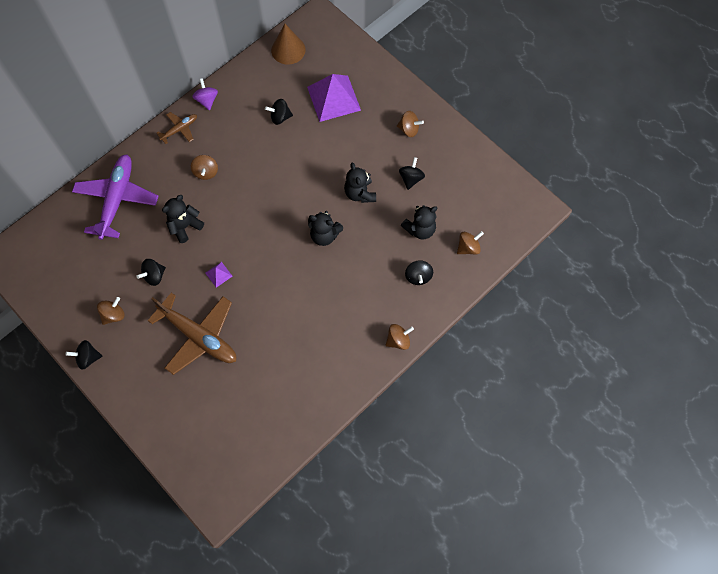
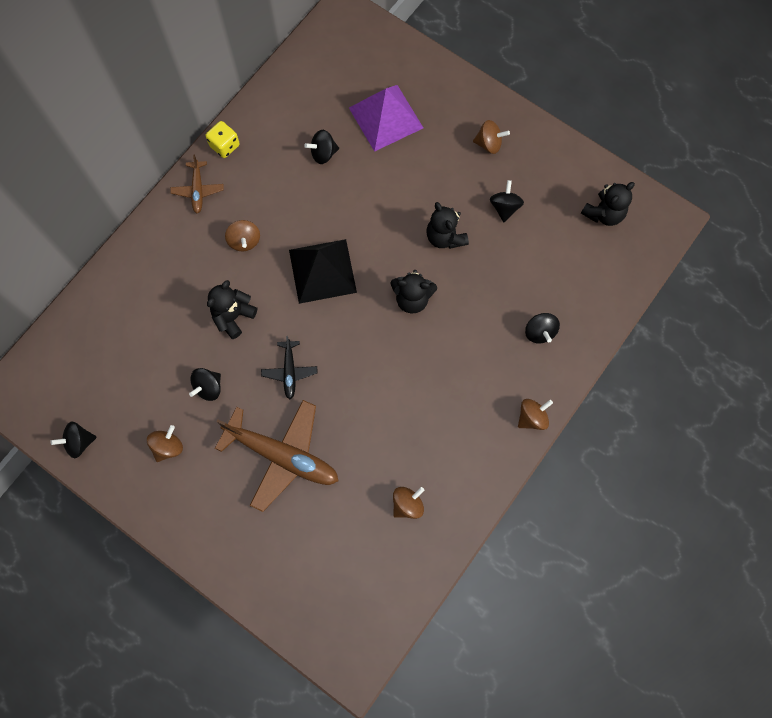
camera: 10 degrees left, 5 degrees up
black spinning top [66,340,102,370] -> black spinning top moved to [50,422,97,458]
purple plane [72,154,158,240] -> none
brown plane [157,112,197,144] -> brown plane turned 135 degrees clockwise [170,155,224,214]
purple spinning top [192,78,218,111] -> yellow dice [206,121,240,158]
purple pyramid [205,262,233,287] -> black plane [261,336,318,399]
brown cone [271,24,306,64] -> none
black teddy bear [401,205,437,240] -> black teddy bear moved to [581,182,635,226]
brown spinning top [457,231,484,255] -> brown spinning top moved to [393,487,424,519]
none -> black pyramid [289,239,357,304]

